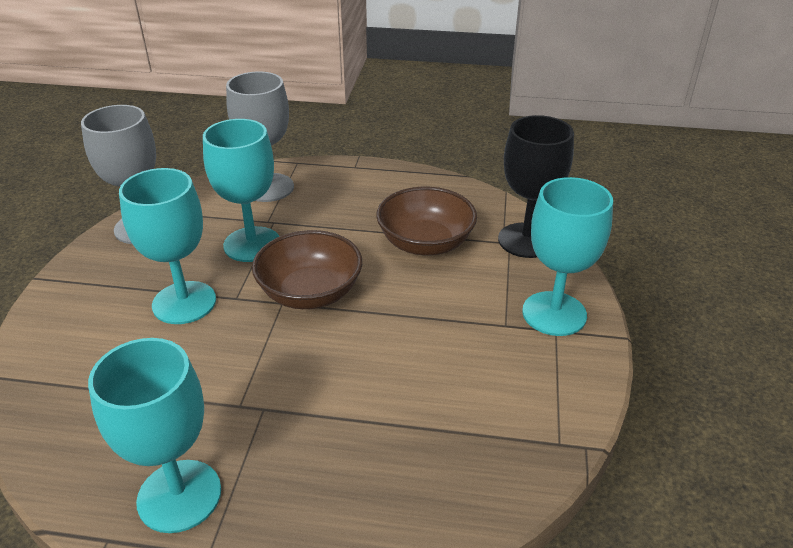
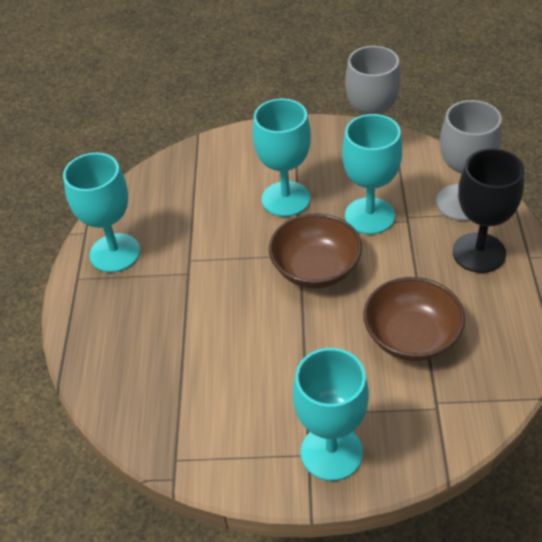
camera: 85 degrees right, 10 degrees up
black goblet [498,115,574,258] -> black goblet moved to [453,148,524,273]

